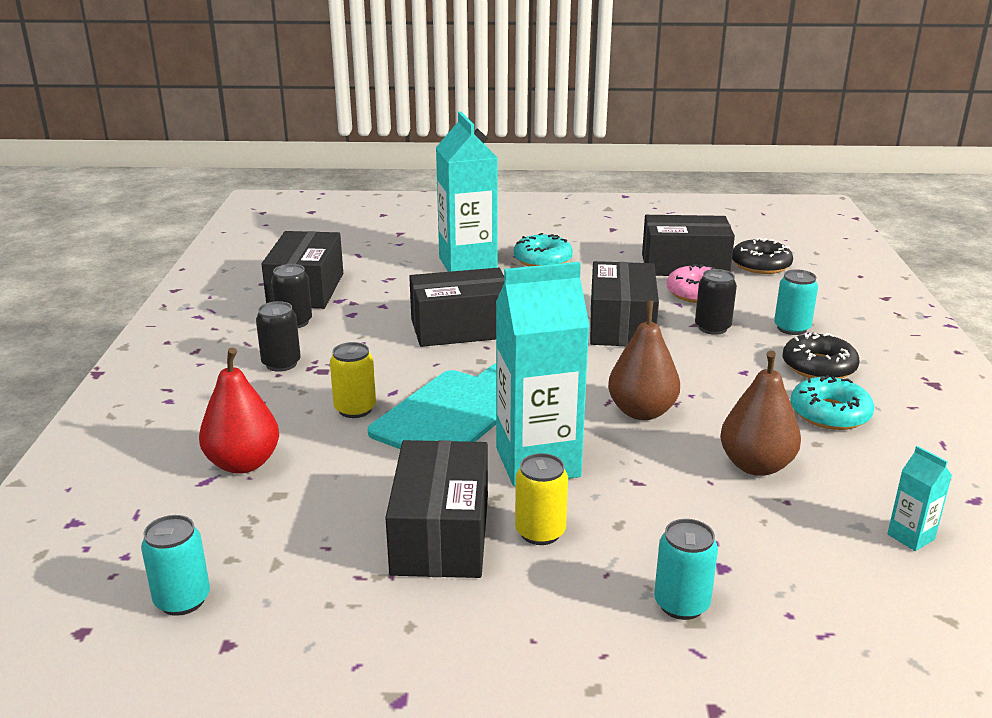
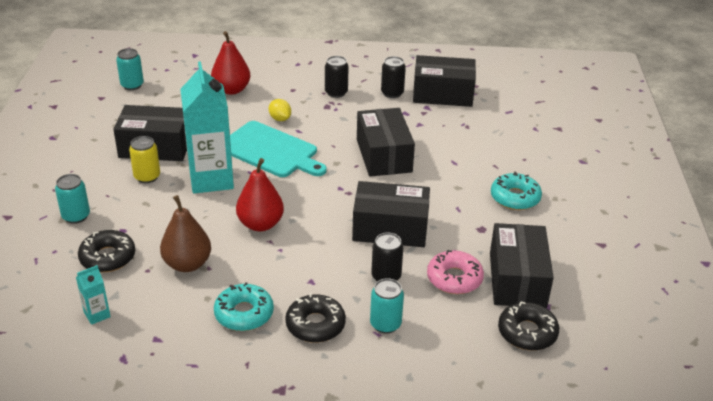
camera: 90 degrees right, 10 degrees up
yellow can [330,342,376,418] -> yellow lemon [269,99,291,121]
turquoise carton [436,112,498,272] -> none
brown pear [608,301,680,420] -> red pear [236,158,284,231]
none -> black donut [78,230,135,272]

